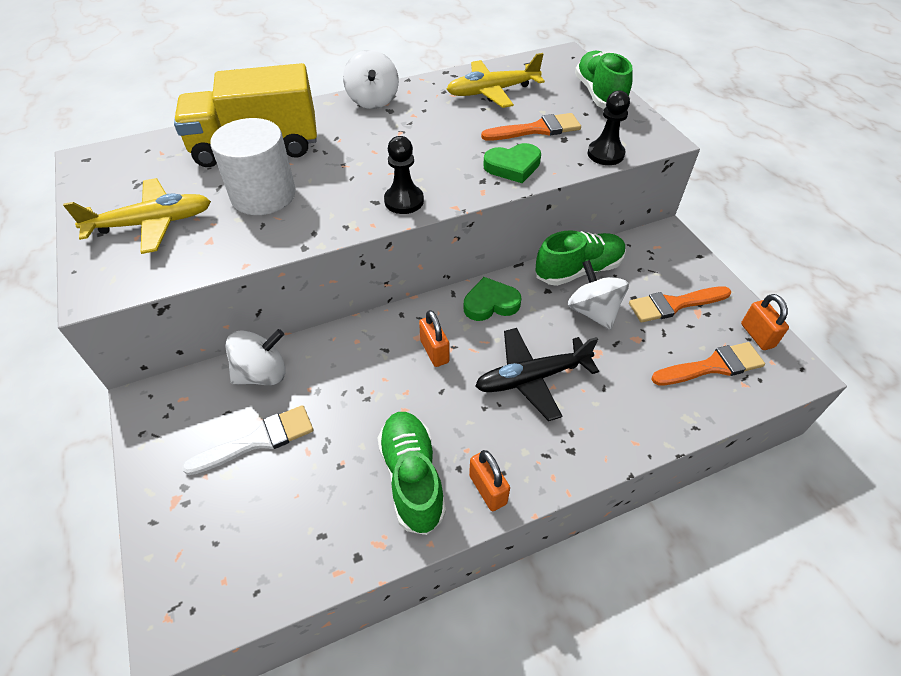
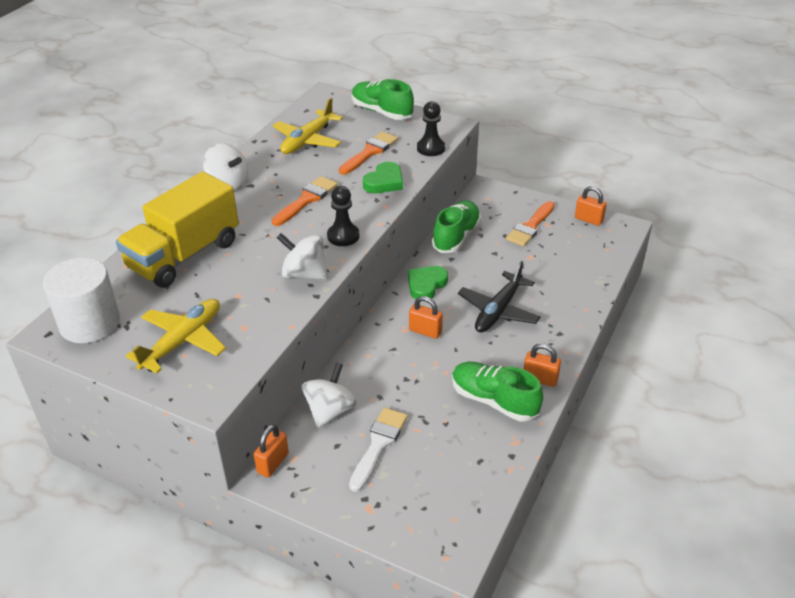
camera: 40 degrees left, 10 degrees down
white cylinder [210,118,296,215] -> white cylinder moved to [43,257,120,343]
white spinning top [568,260,629,330] -> white spinning top moved to [277,233,328,280]
orange brush [651,342,765,385] -> orange brush moved to [272,176,338,226]
none -> orange padlock [254,424,289,477]

